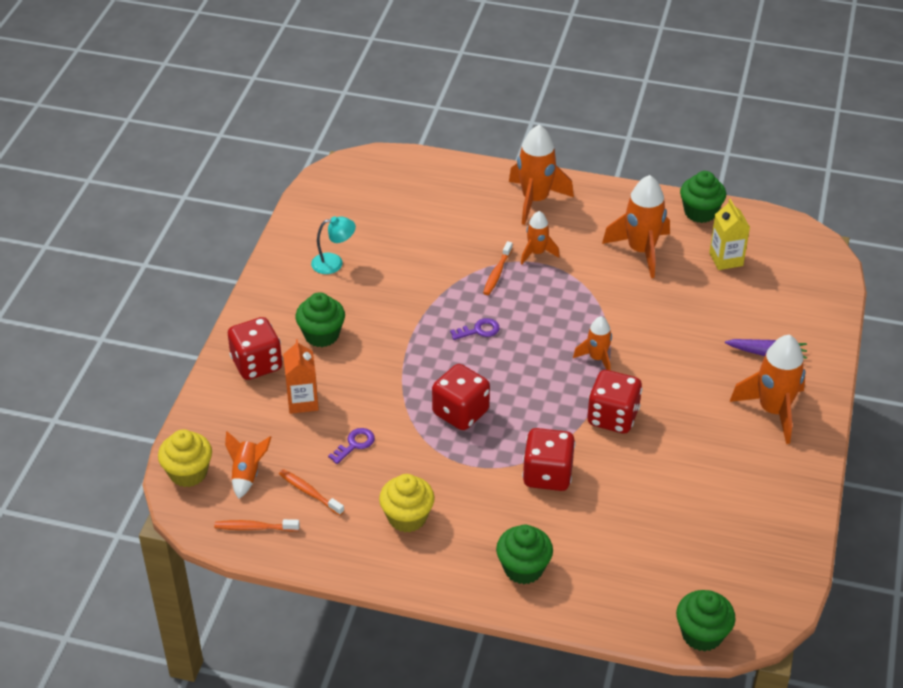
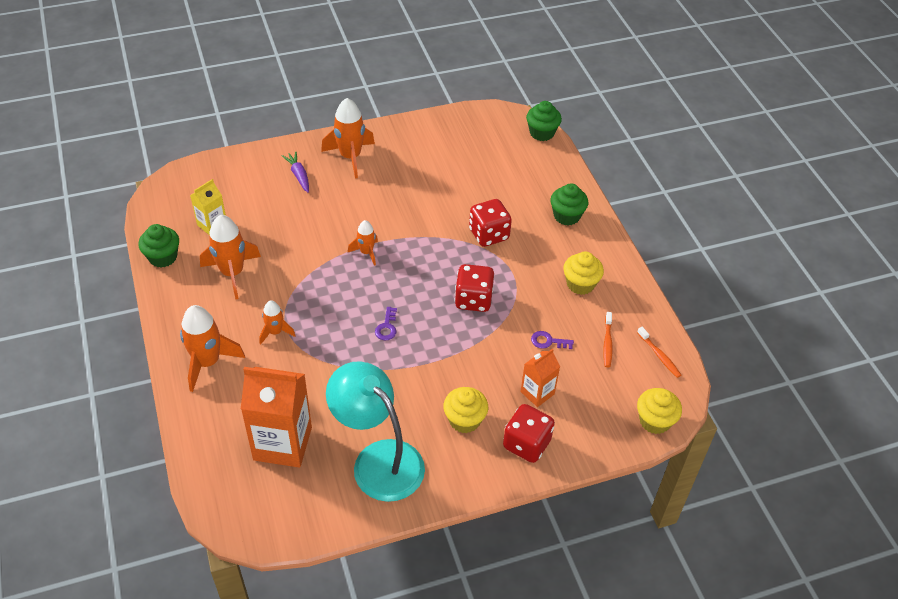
camera: 125 degrees left, 5 degrees up
orange rocket [225,431,271,499] -> none
green cupcake [295,292,345,347] -> yellow cupcake [443,387,488,433]
turquoise lamp [311,216,356,274] -> turquoise lamp [326,361,425,502], size x2.30
purple key [450,318,500,340] -> purple key turned 120 degrees counterclockwise [375,307,397,340]
orange toothbrush [483,241,513,295] -> none
red dice [587,370,642,434] -> none
none -> orange carton [241,367,312,468]

